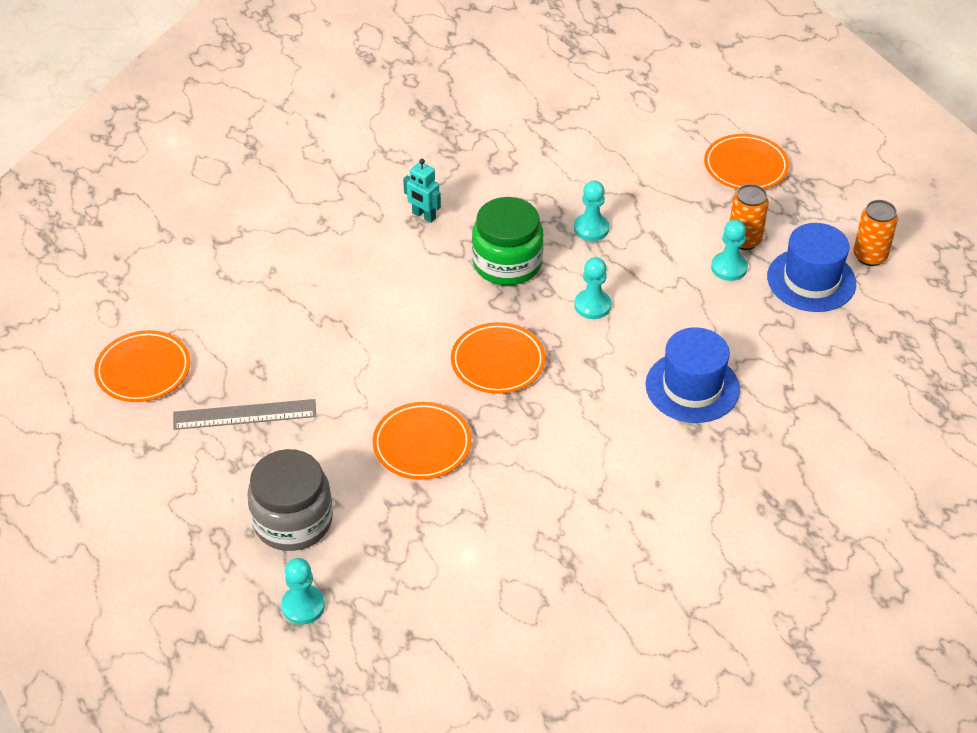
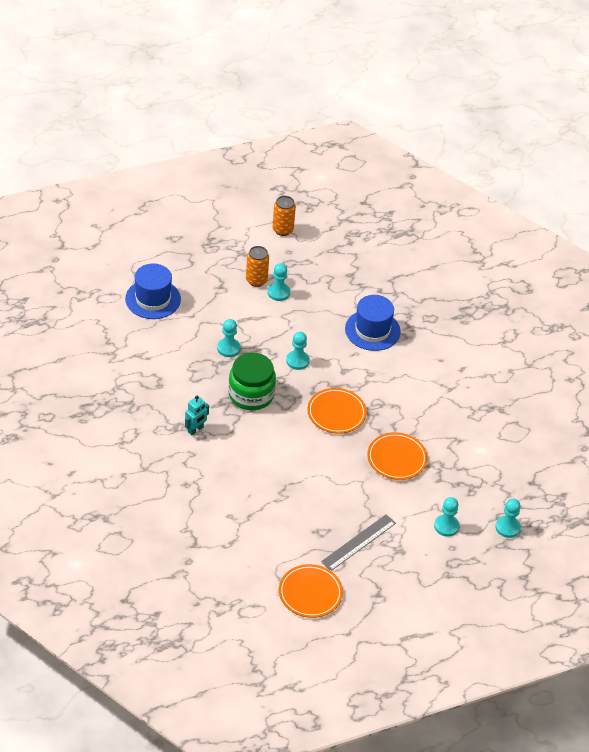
camera: 85 degrees left, 0 degrees up
grey ruler [173,399,316,430] -> grey ruler turned 45 degrees clockwise [321,514,396,571]
grey jar [247,449,333,551] -> turquoise pawn [434,497,459,537]
orange plate [704,134,789,189] -> none
blue hat [767,223,856,312] -> blue hat moved to [125,263,181,319]

